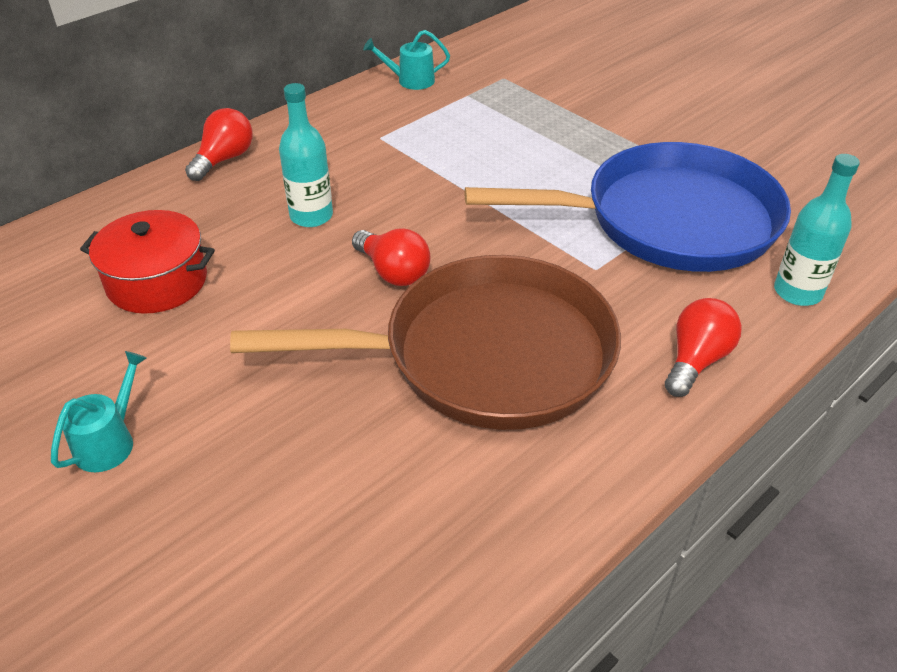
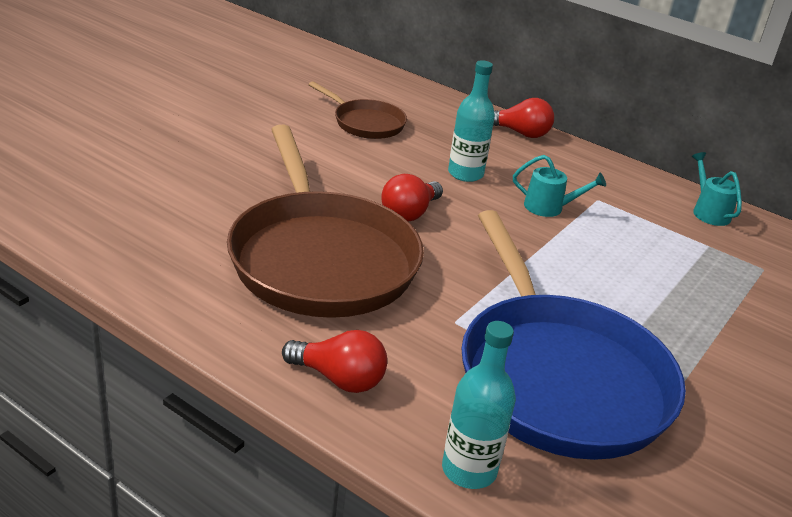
camera: 75 degrees right, 10 degrees down
turquoise watering can [51,351,147,472] -> turquoise watering can moved to [513,155,606,217]
red pot [80,210,215,314] -> brown pan [308,81,407,139]

